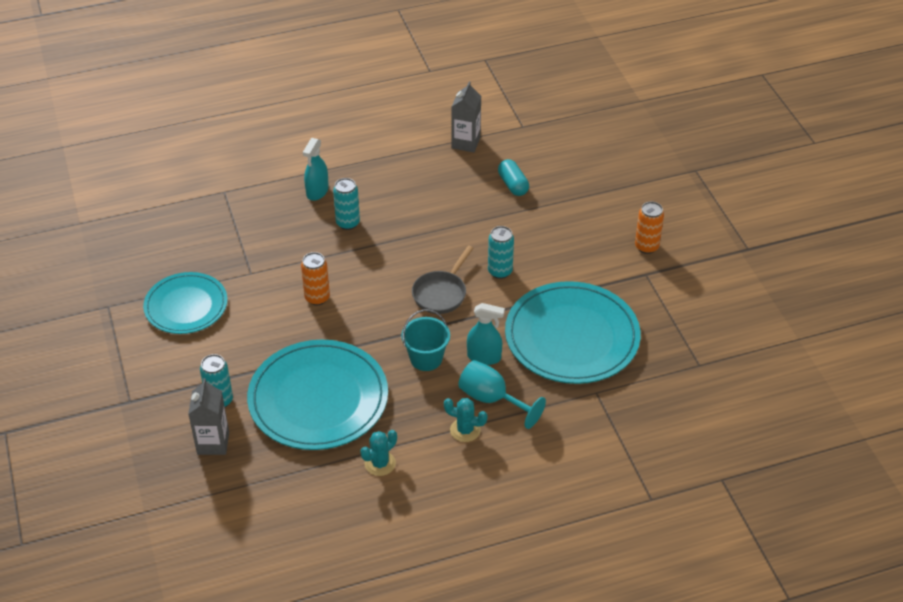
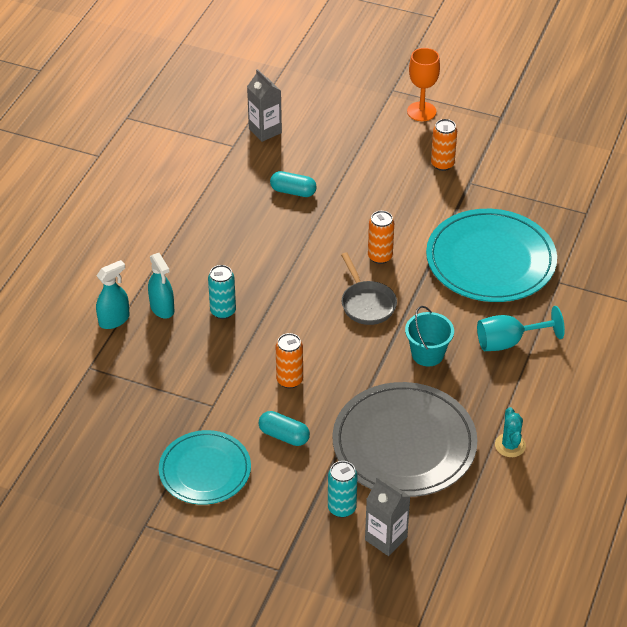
camera: 50 degrees left, 0 degrees up
turquoise plate [247,340,388,450] -> grey plate [332,382,477,497]
turquoise cactus [444,398,488,442] -> none
grey carton [451,81,481,152] -> grey carton moved to [247,69,282,142]
turquoise spray bottle [467,303,505,365] -> turquoise spray bottle moved to [96,260,130,329]
turquoise can [488,226,514,279] -> orange can [368,211,394,264]
none -> turquoise capsule [259,411,310,446]
none -> orange goblet [407,48,440,121]

